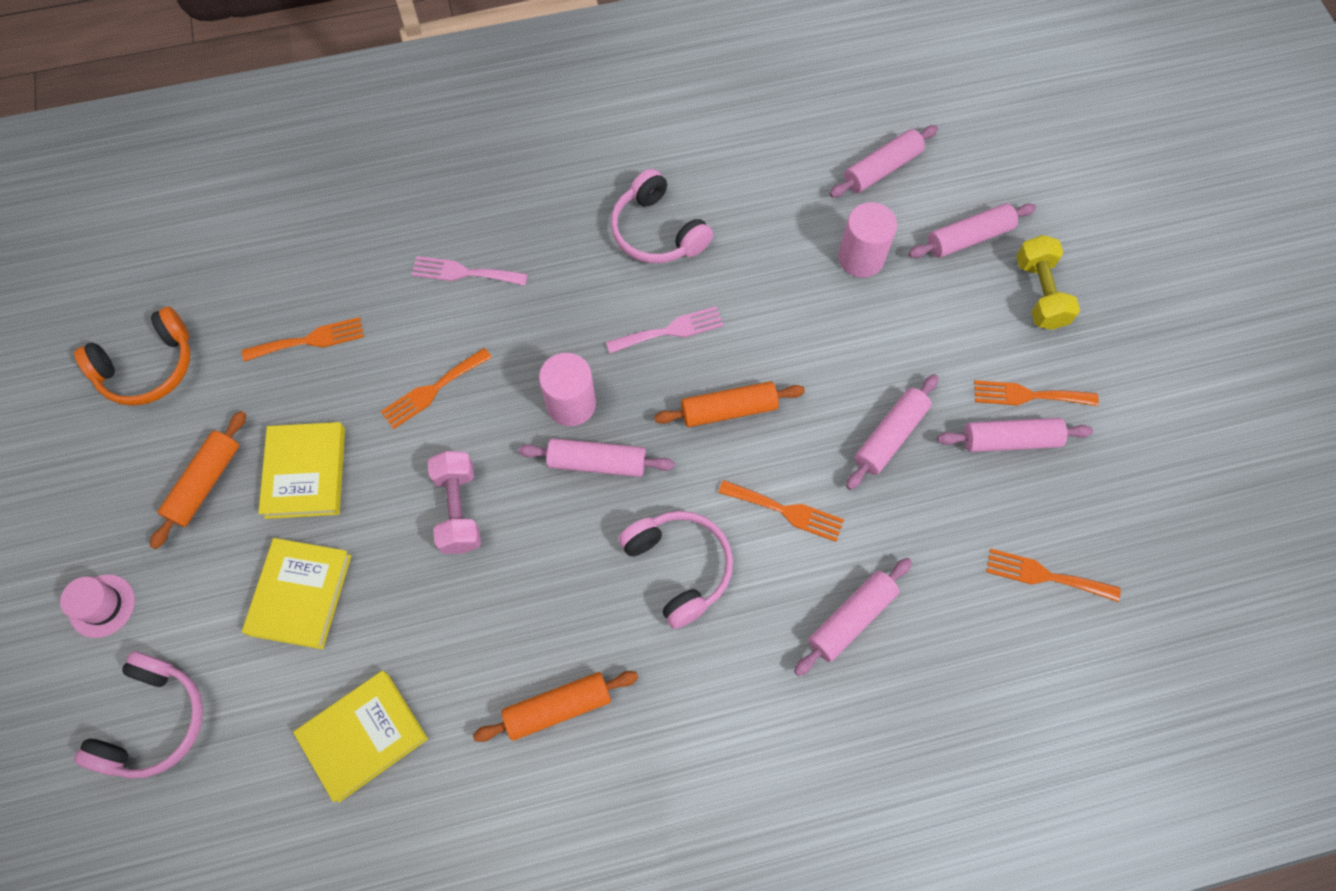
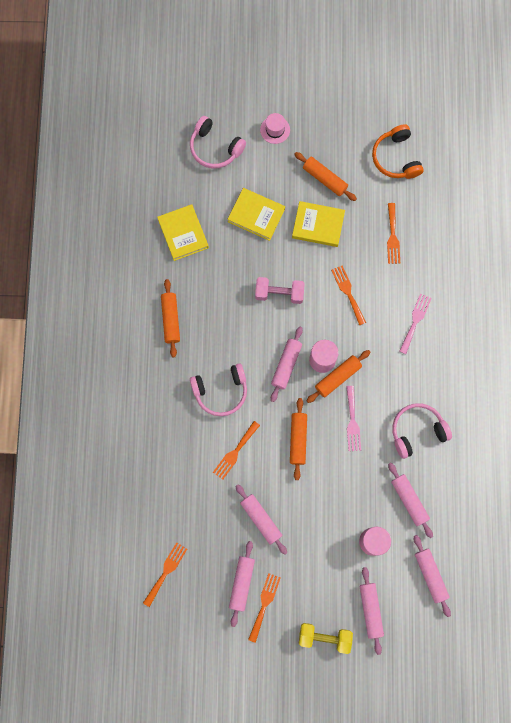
camera: 105 degrees right, 10 degrees up
pink rolling pin [794,558,912,676] -> pink rolling pin moved to [388,463,433,538]
none -> orange rolling pin [307,350,370,403]

